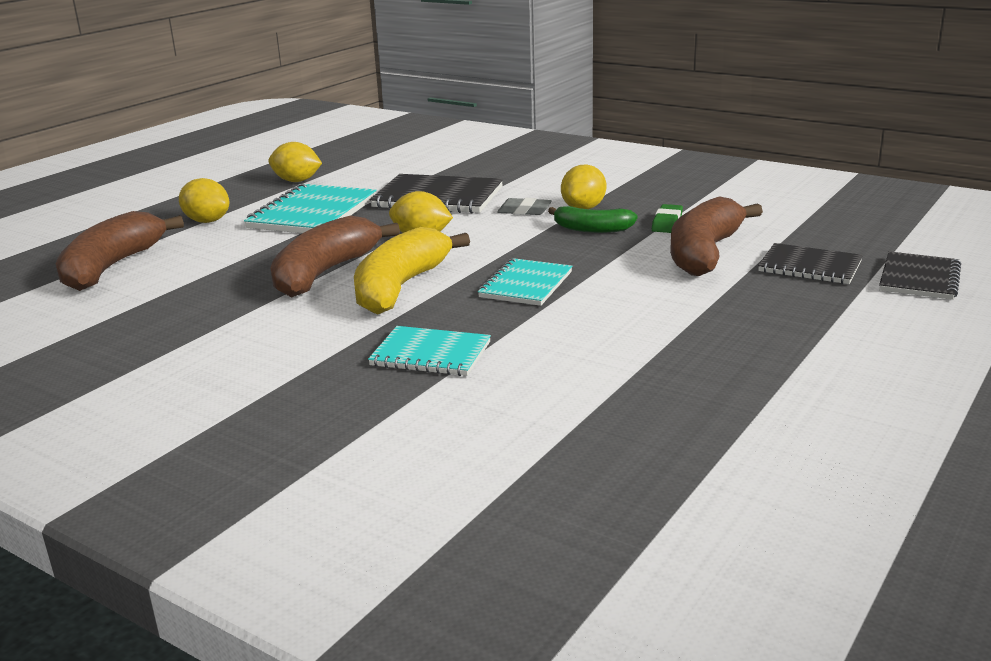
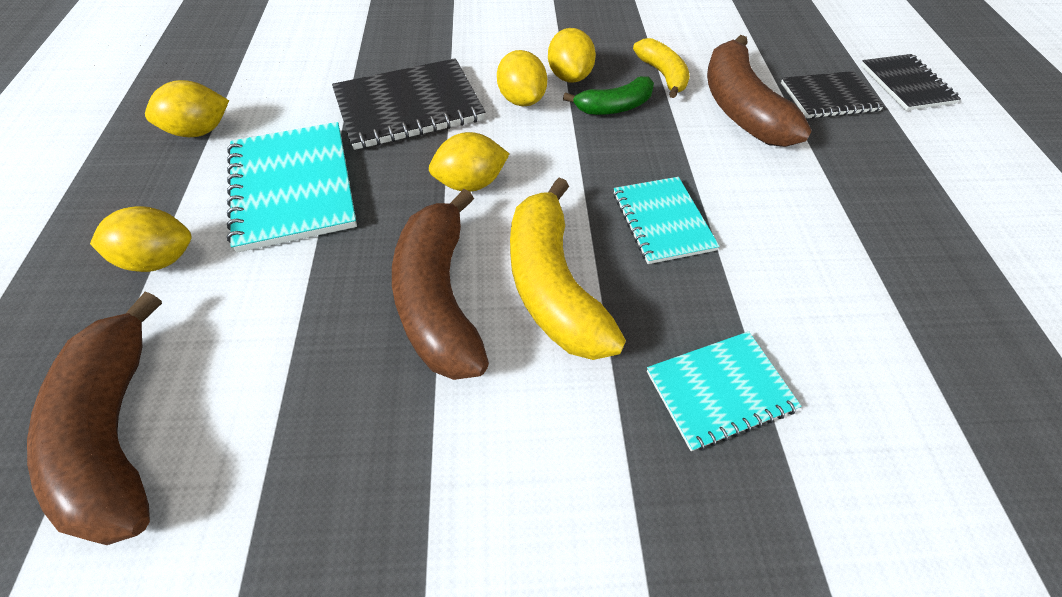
camera: 40 degrees left, 30 degrees up
grey eraser [497,198,552,215] -> yellow lemon [497,50,547,107]
green eraser [652,204,683,233] -> yellow banana [633,38,690,98]

